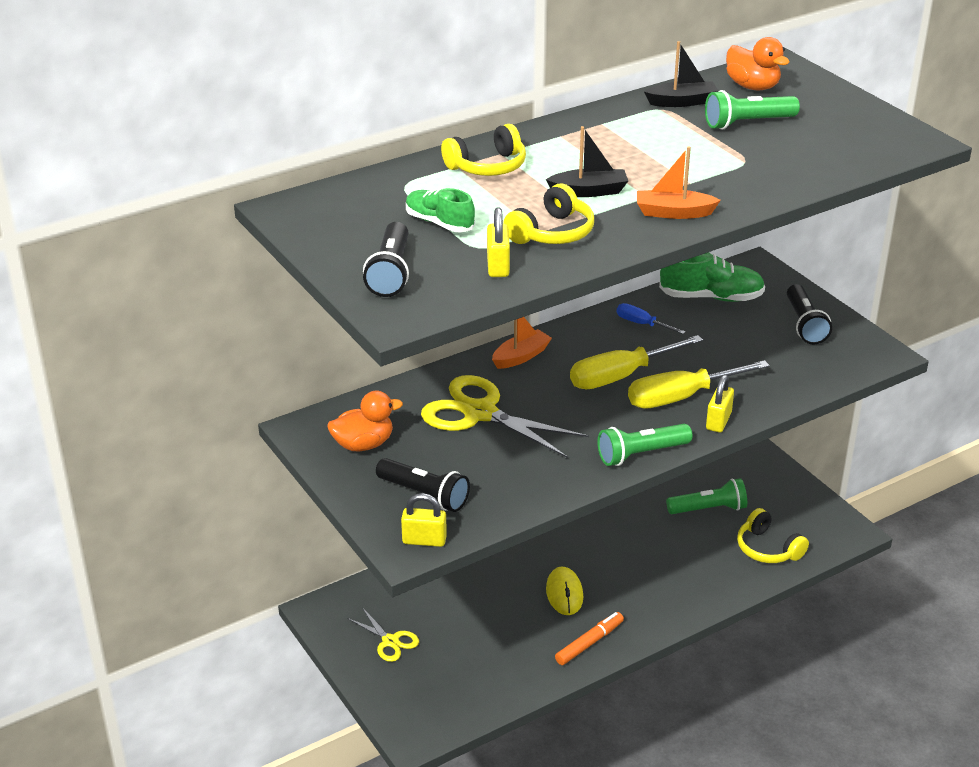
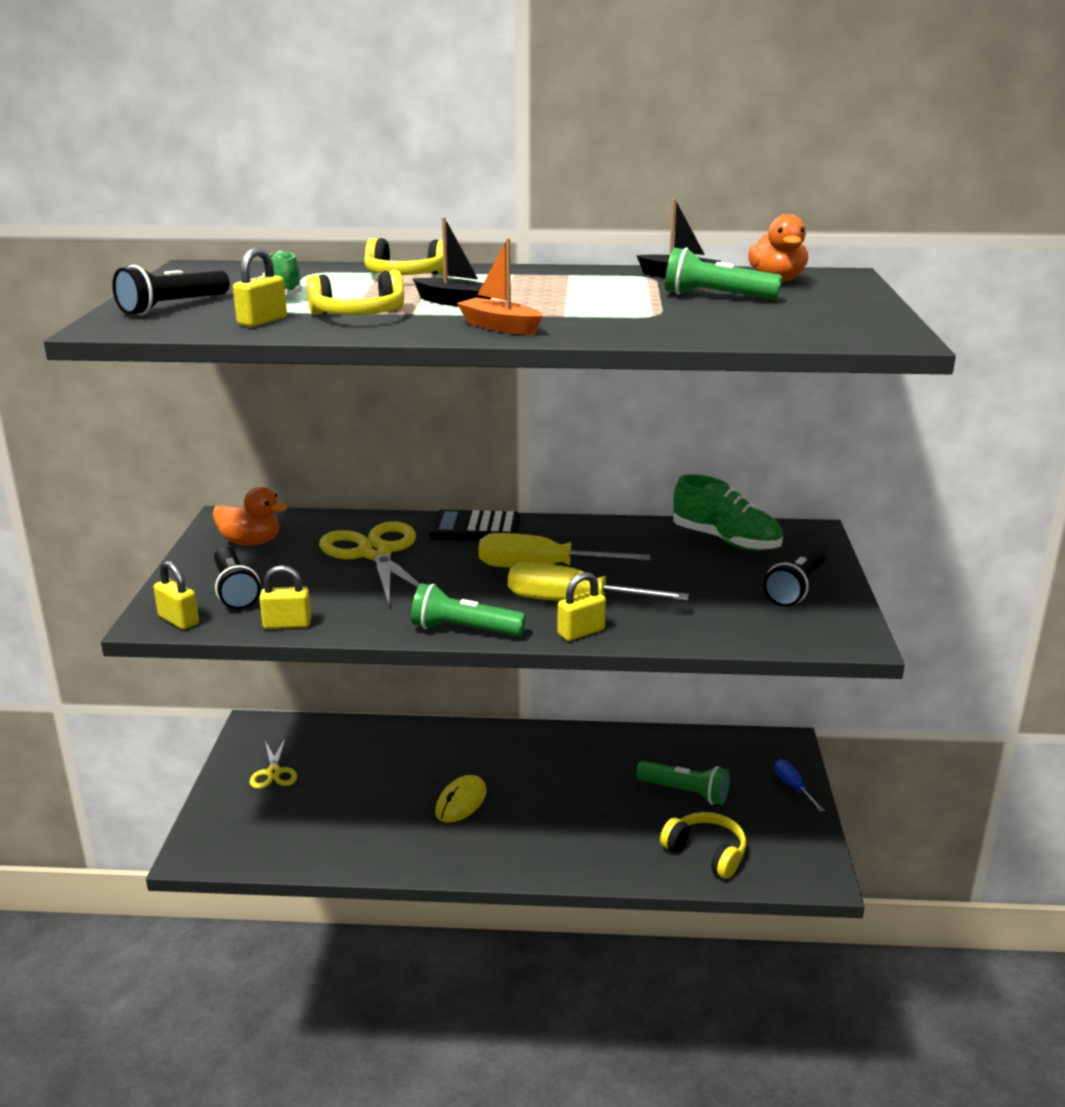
camera: 35 degrees right, 10 degrees down
orange boat [492,317,552,369] -> black calculator [430,509,521,541]
orange marker [555,612,624,665] -> none
blue screwdriver [617,303,686,334] -> blue screwdriver moved to [775,759,825,812]
yellow headphones [737,508,809,563] -> yellow headphones turned 135 degrees clockwise [660,812,747,879]
none -> yellow padlock [259,565,311,629]

